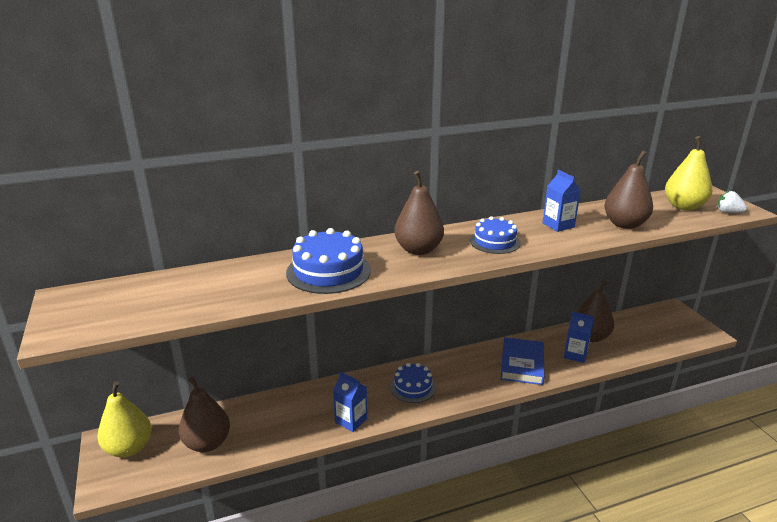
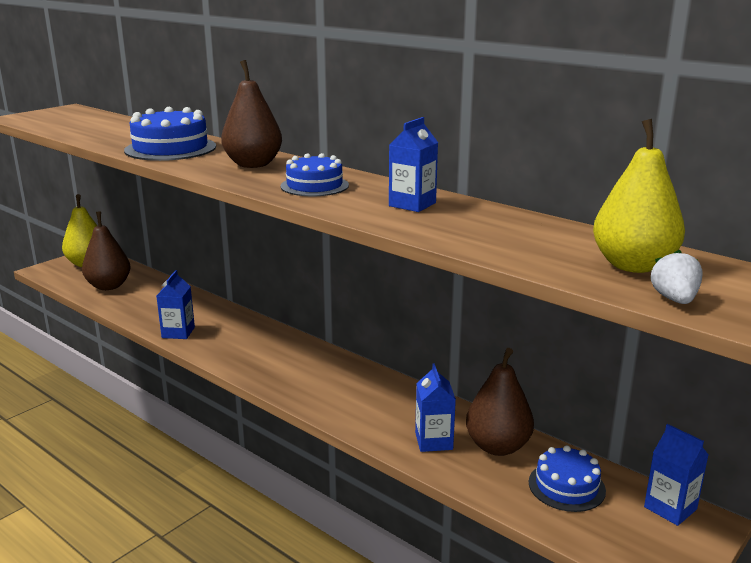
camera: 60 degrees right, 5 degrees down
blue cake [390,363,436,403] -> blue cake moved to [529,445,606,512]
blue book [501,337,544,385] -> none
brown pear [604,151,653,229] -> none
none -> blue carton [644,424,709,526]

